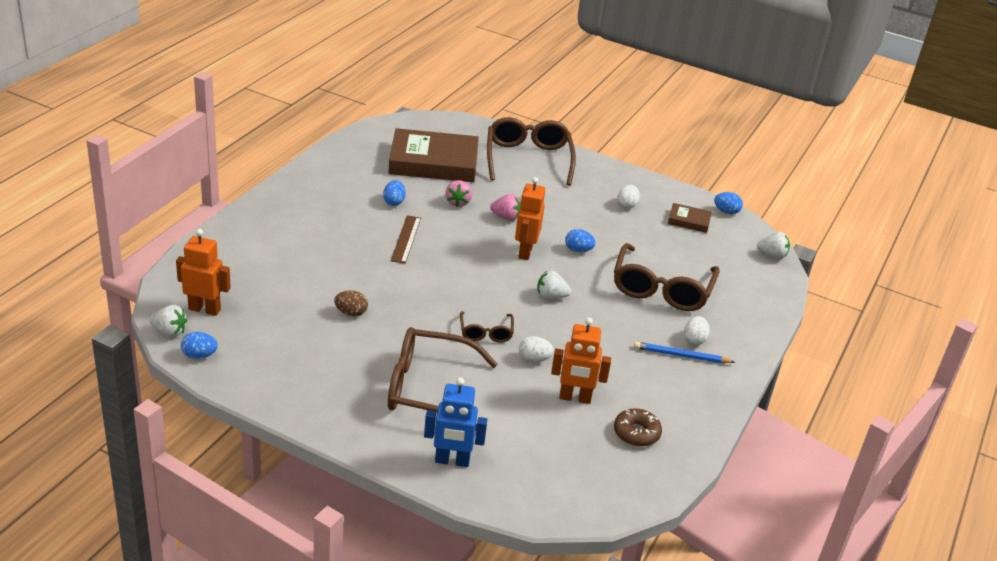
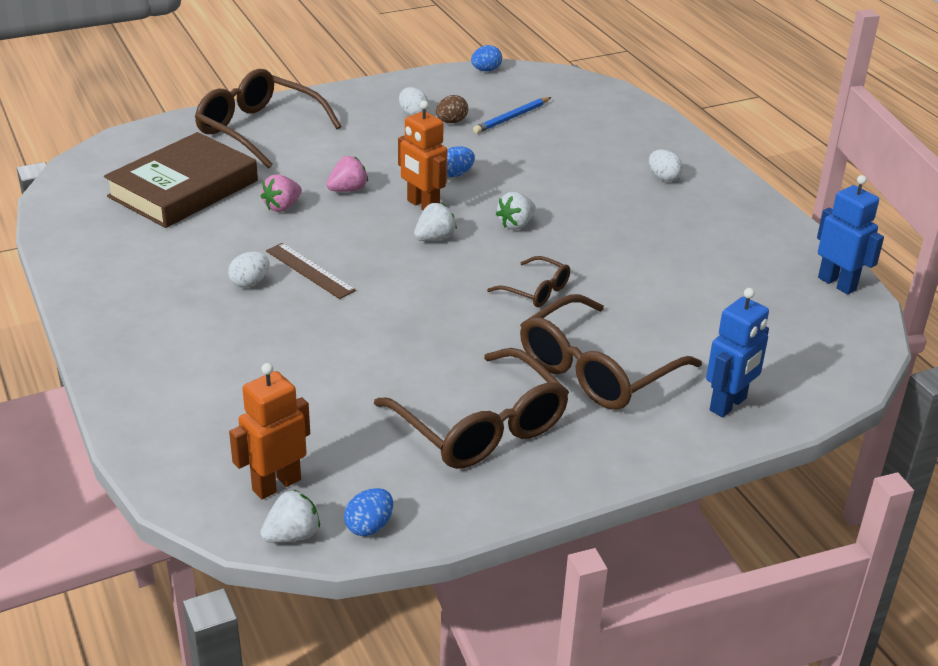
camera: 50 degrees left, 0 degrees up
brown egg [334,290,368,316] -> brown egg moved to [436,95,468,123]
blue egg [383,180,406,206] -> none
pink strawberry [445,180,472,207] -> pink strawberry turned 90 degrees clockwise [261,174,302,212]
white egg [519,336,554,362] -> white egg moved to [228,252,270,288]
orange robot [551,318,611,404] -> none
brown glasses [614,243,720,311] -> brown glasses moved to [374,348,569,469]
brown donut [614,408,662,447] -> none
blue pencil [634,342,734,363] -> blue pencil moved to [473,97,551,134]
brown book [668,203,712,233] -> none
white strawberry [757,232,790,259] -> white strawberry moved to [414,203,457,241]
none -> blue robot [817,175,884,295]

